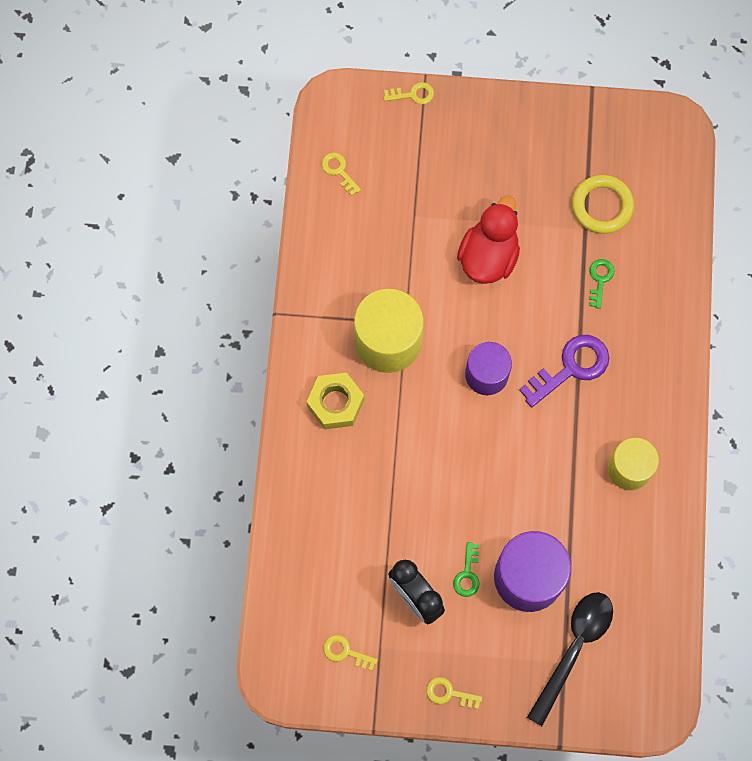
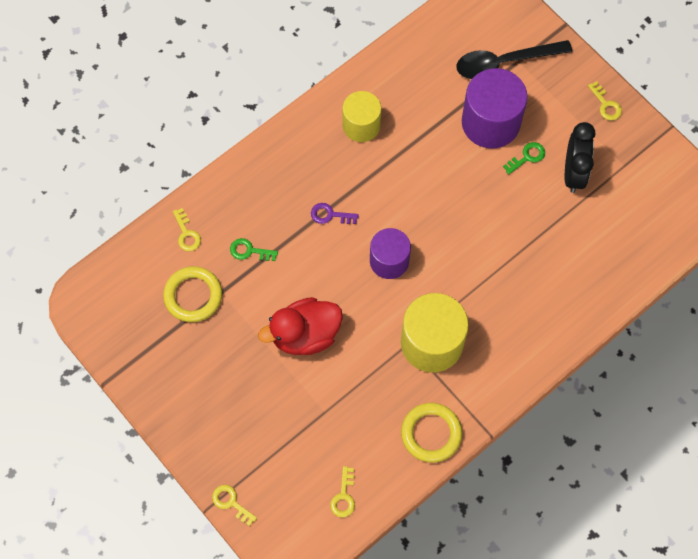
camera: 135 degrees left, 5 degrees down
yellow nut [307,373,364,429] -> none
yellow key [323,635,378,671] -> yellow key moved to [173,208,201,251]
purple key [519,335,609,408] -> purple key [311,203,359,224], size x0.53
green key [589,259,615,309] -> green key turned 45 degrees clockwise [230,238,278,261]
none -> yellow ring [401,403,462,463]

